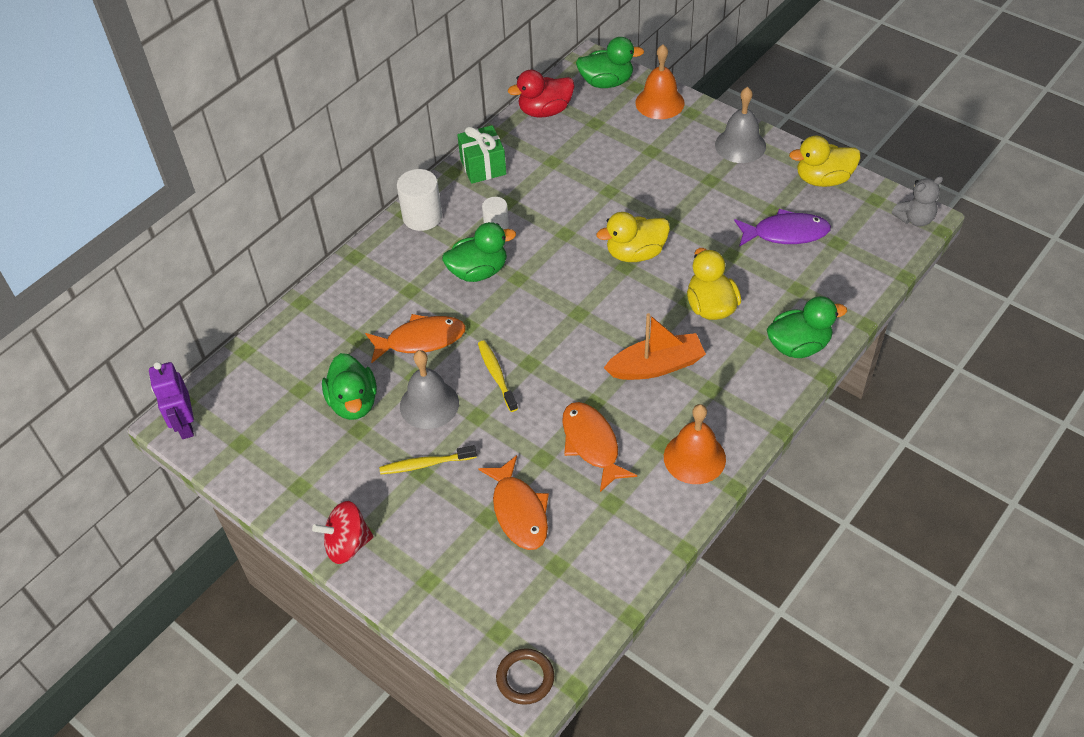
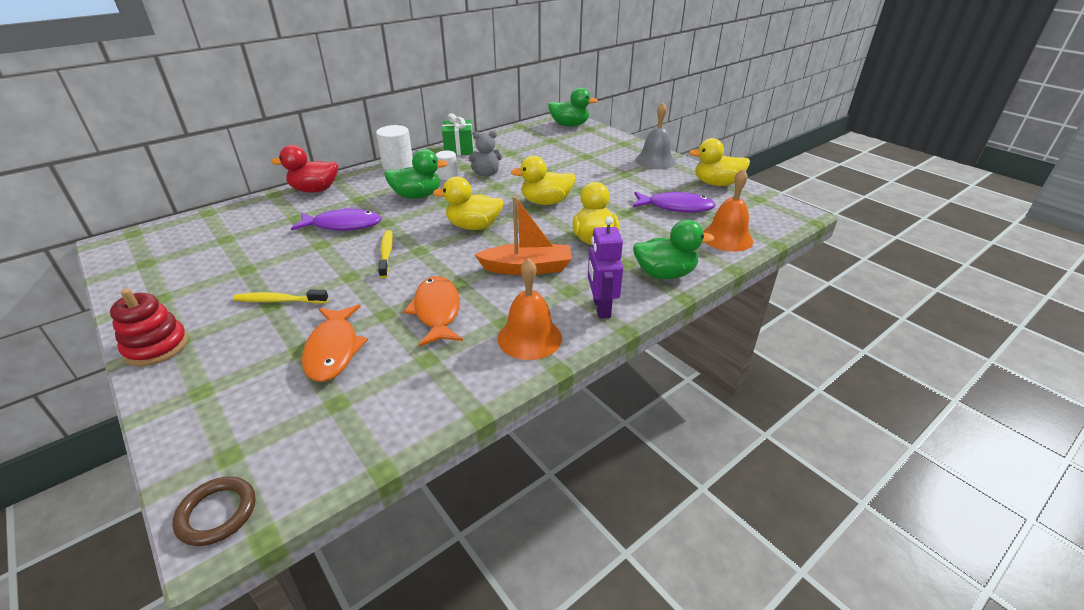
camera: 10 degrees right, 15 degrees down
purple robot [149,362,194,439] -> purple robot moved to [588,217,623,319]
red spinning top [312,501,374,564] -> red stacking toy [110,288,188,366]
green duck [322,353,377,420] -> none
orange fish [365,314,466,363] -> purple fish [291,208,381,231]
grey bell [400,350,459,429] -> none
red duck [508,70,574,117] -> red duck moved to [271,145,338,193]
orange bell [636,44,685,119] -> orange bell moved to [703,169,753,252]
grey teddy bear [892,176,943,227] -> grey teddy bear moved to [468,131,502,177]
none -> yellow duck [433,176,504,230]

